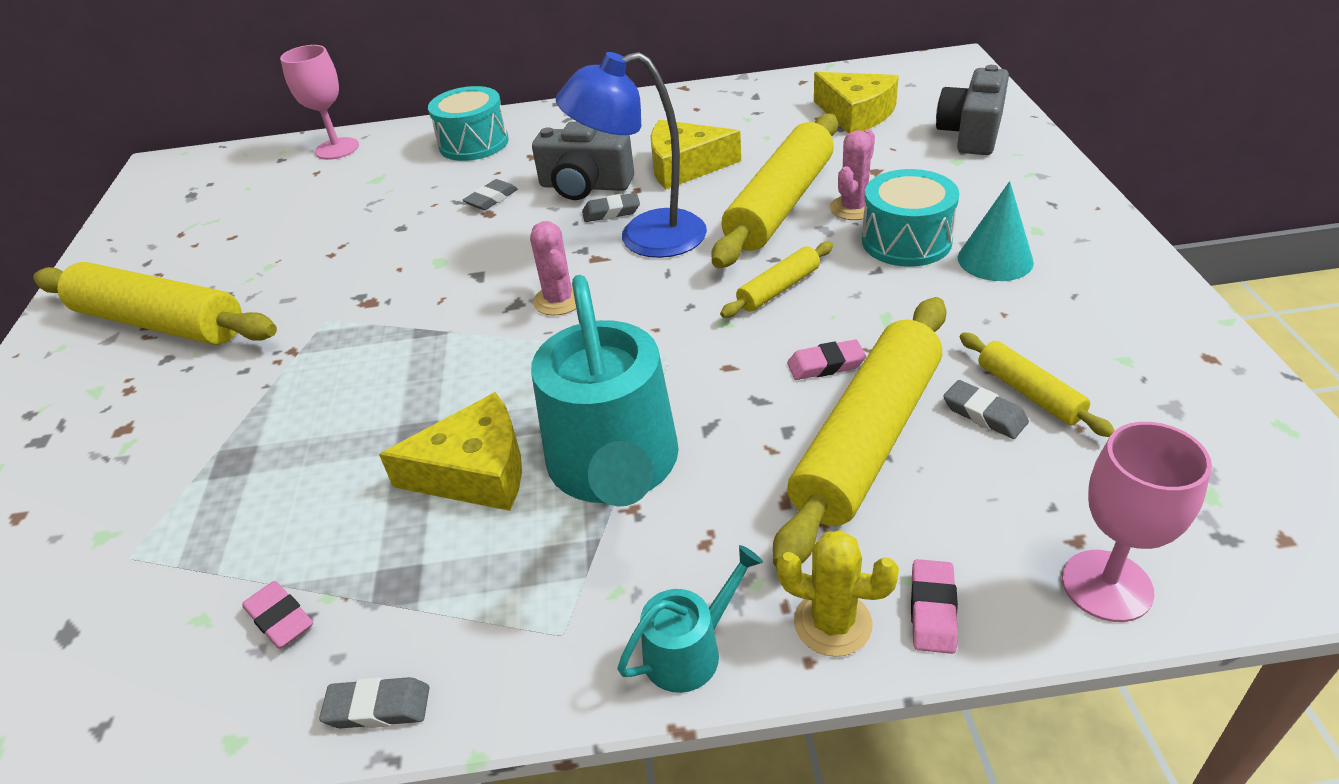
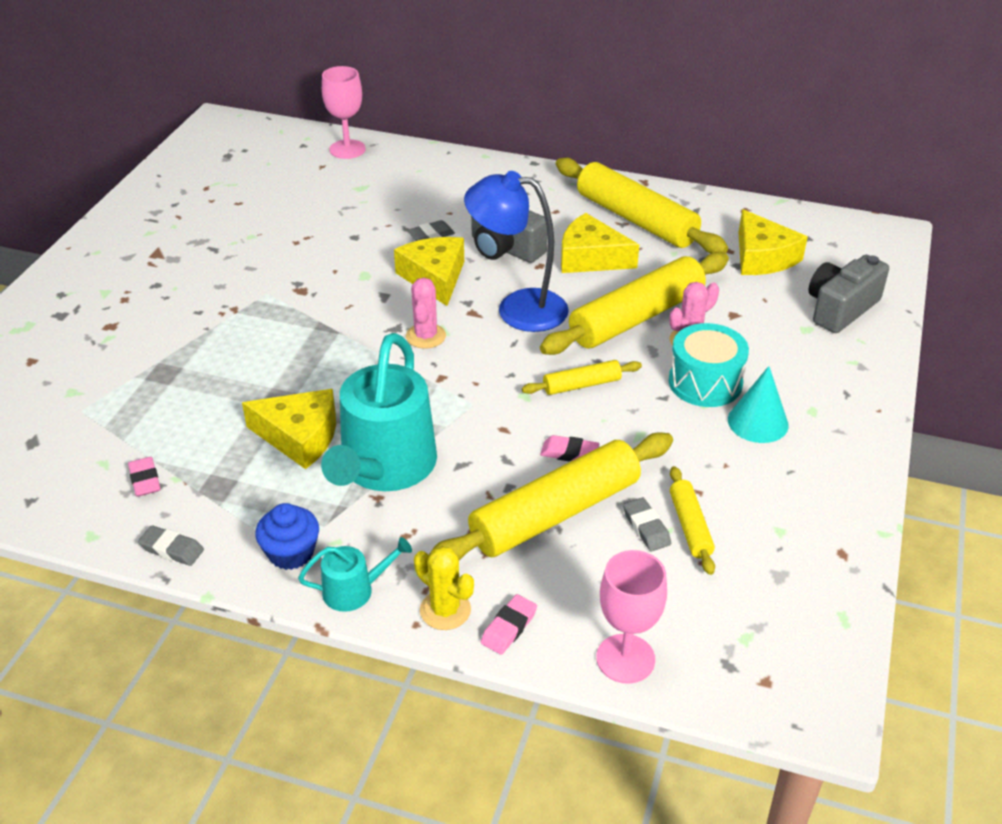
camera: 20 degrees right, 0 degrees up
yellow rolling pin [33,262,277,345] -> yellow rolling pin moved to [556,157,728,254]
turquoise drum [428,86,509,161] -> none
grey eraser [582,193,640,222] -> none
none -> blue cupcake [255,503,319,570]
none -> yellow cheese [394,237,464,306]

